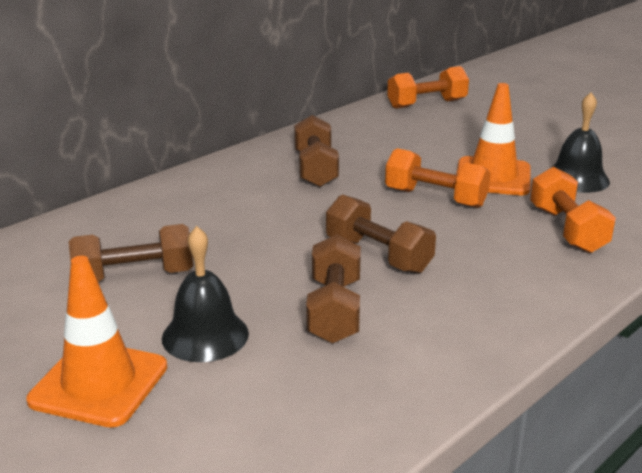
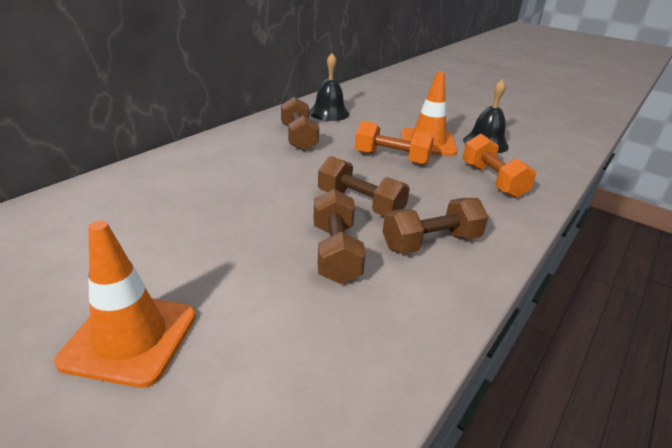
camera: 10 degrees left, 5 degrees up
brown dumbbell [69,224,193,282] -> brown dumbbell moved to [382,198,488,254]
black bell [162,226,249,362] -> black bell moved to [309,53,349,121]
orange dumbbell [387,66,469,109] -> none

